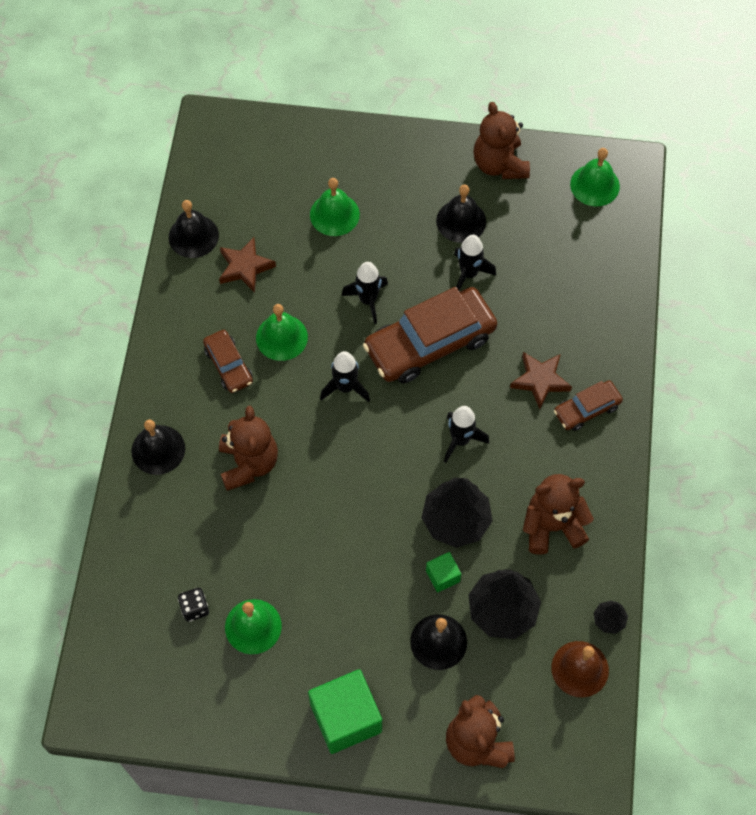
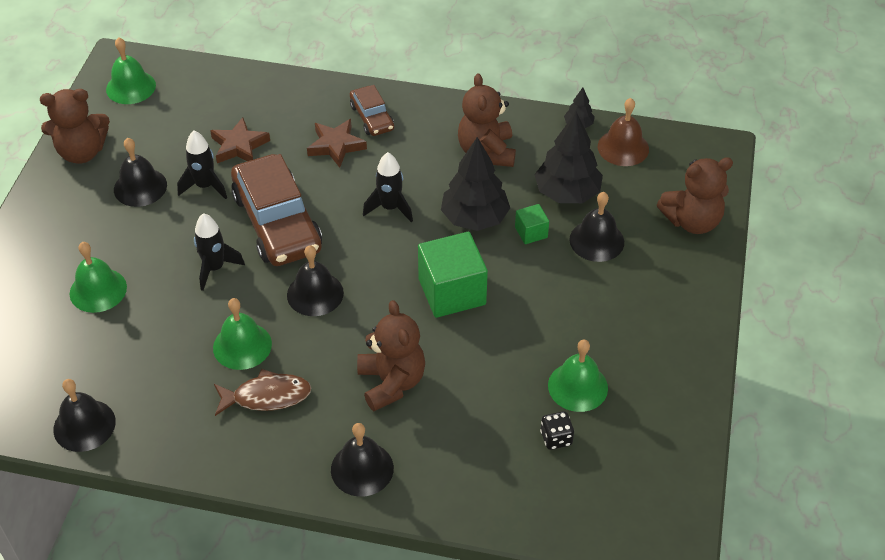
camera: 85 degrees left, 15 degrees down
brown car [203,330,253,393] -> brown fish [214,369,312,416]
brown star [219,237,276,293] -> brown star moved to [210,117,270,163]
brown teddy bear [219,406,278,491] -> brown teddy bear turned 75 degrees clockwise [357,300,425,411]
green cube [308,669,382,754] -> green cube moved to [418,232,488,318]
black rocket [320,351,370,402] -> black bell [287,245,344,316]

